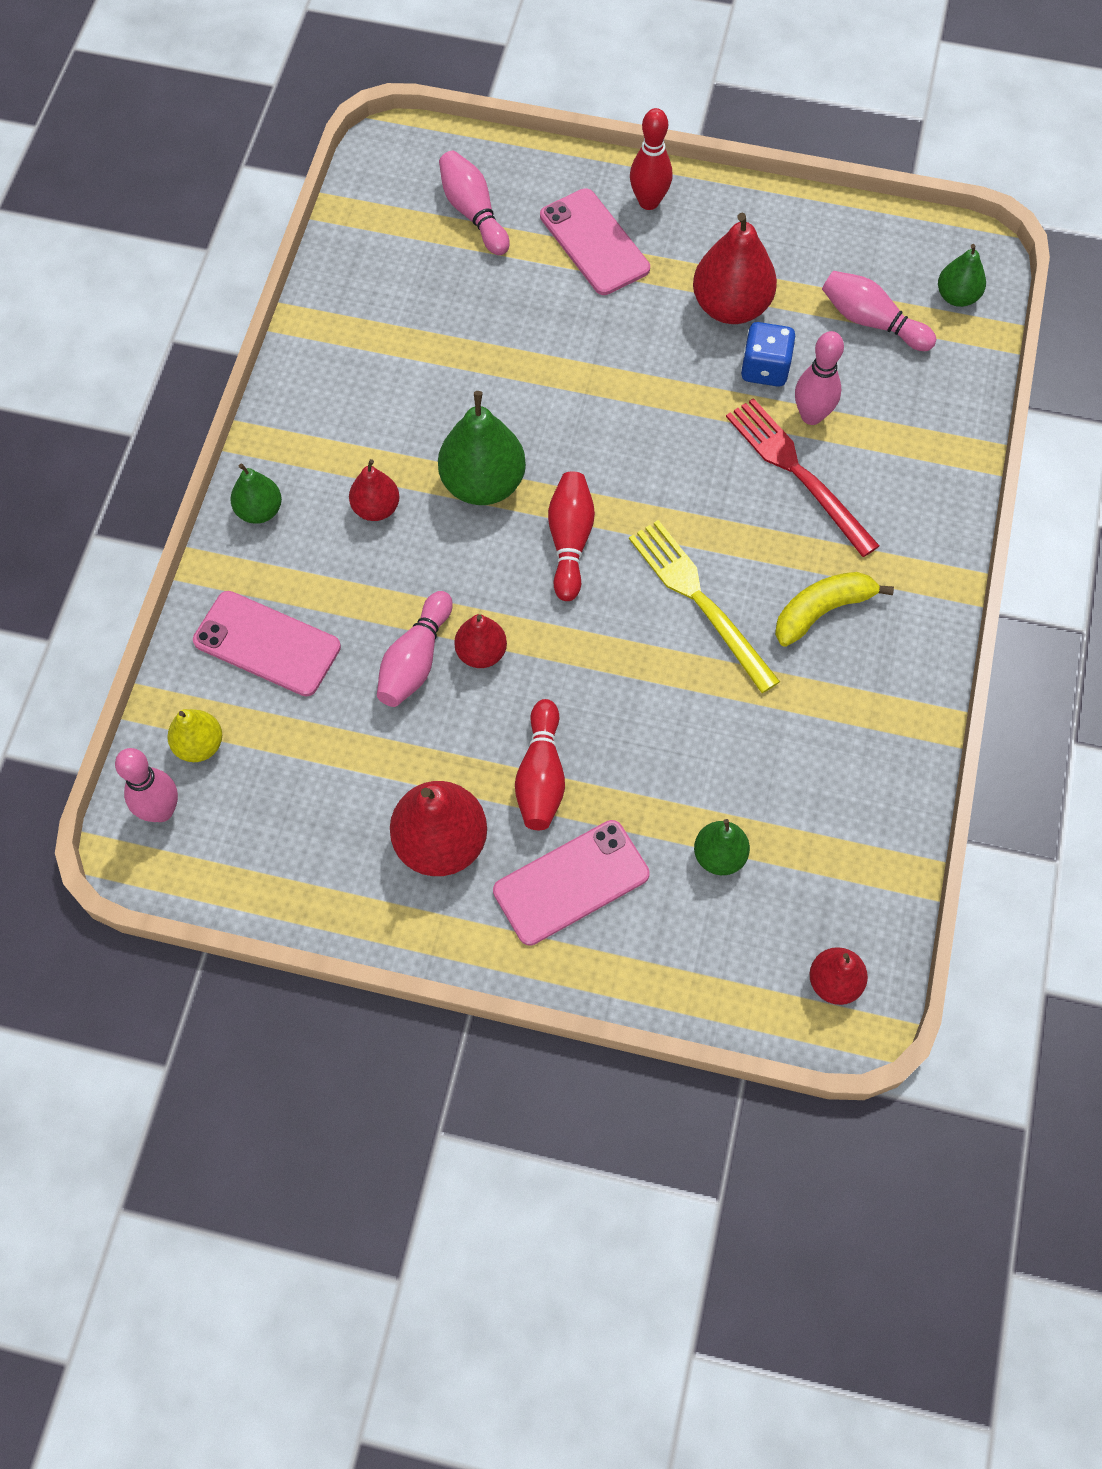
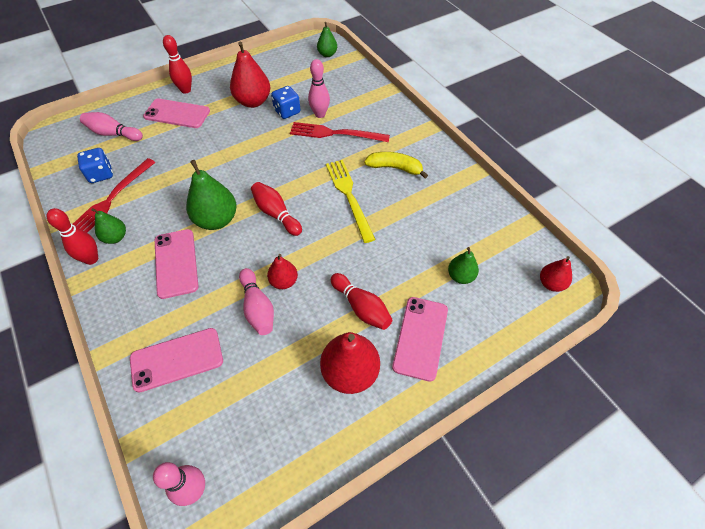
camera: 45 degrees left, 10 degrees down
yellow pear [167,709,222,762] -> none
green pear [230,463,282,524] -> green pear moved to [91,208,126,244]
red pear [349,459,400,521] -> pink phone [155,229,198,299]
yellow fork [629,520,780,693] -> yellow fork turned 60 degrees clockwise [326,160,376,243]
yellow banana [775,572,894,647] -> yellow banana turned 90 degrees clockwise [364,152,428,178]
pink bowling pin [822,271,936,351] -> none
none -> red bowling pin [47,208,98,265]
none -> red fork [72,158,155,233]
none -> blue dice [77,148,113,183]

